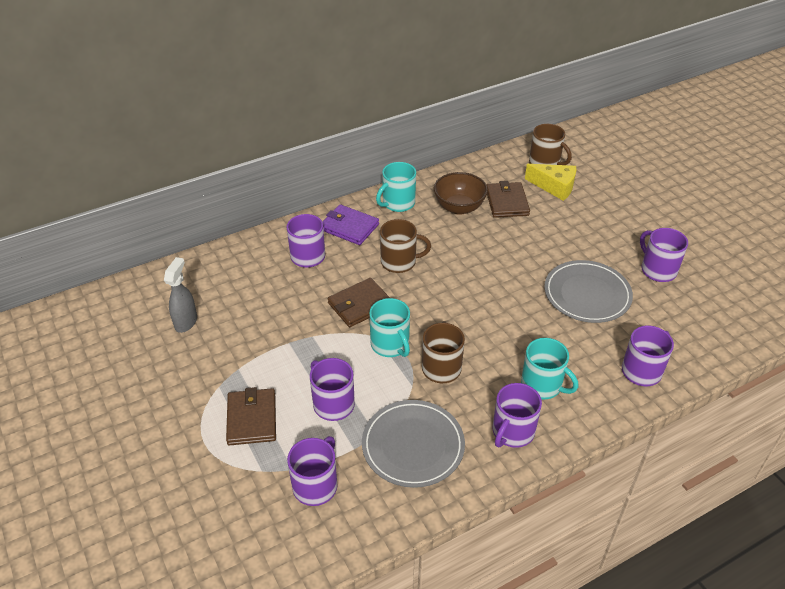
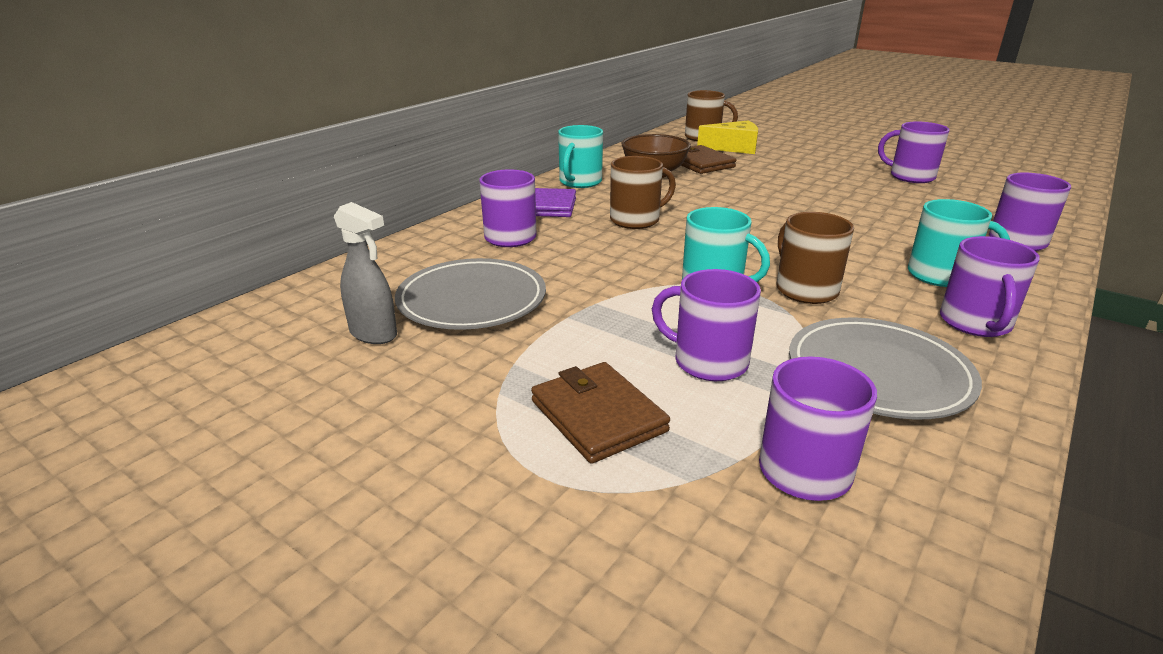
camera: 25 degrees left, 15 degrees down
grey spray bottle [164,257,197,333] -> grey spray bottle turned 135 degrees clockwise [334,202,397,344]
brown wallet [328,278,390,327] -> none
grey plate [544,260,633,323] -> grey plate moved to [395,258,546,330]

